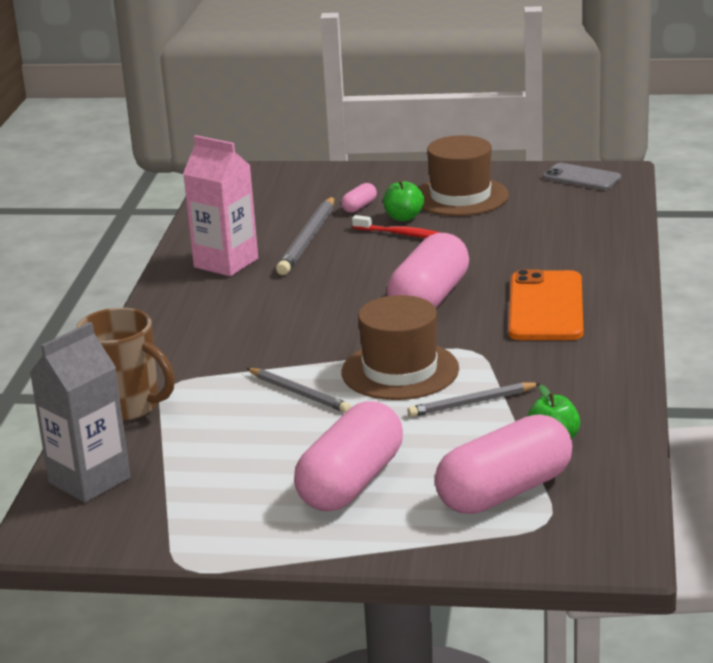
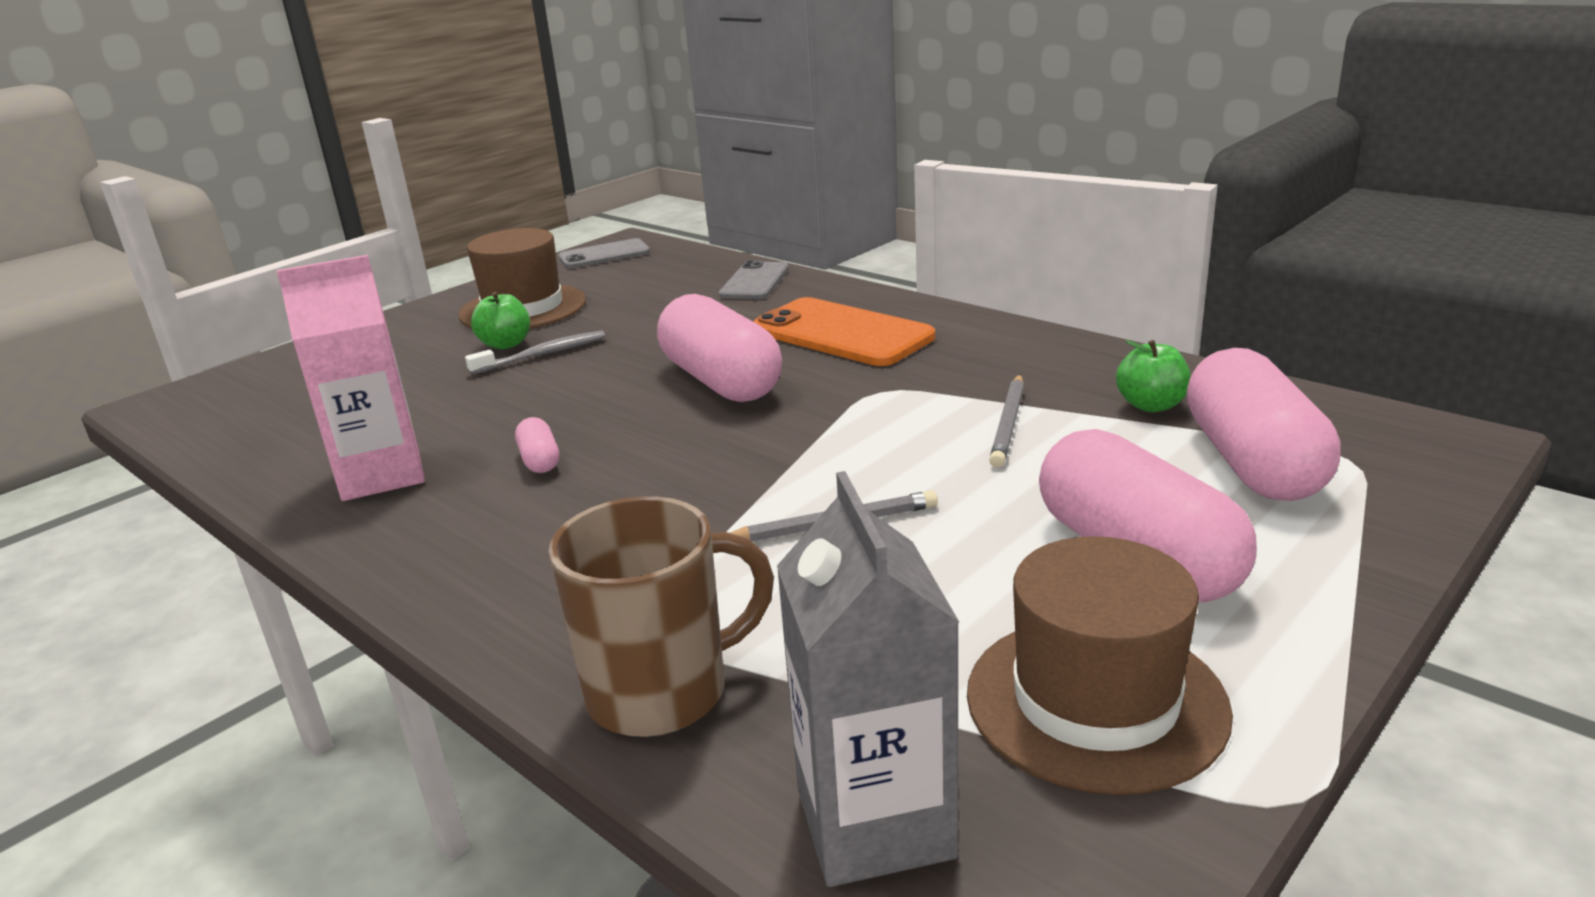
camera: 55 degrees left, 0 degrees up
grey pencil [276,197,335,275] -> none
pink capsule [341,183,377,213] -> pink capsule moved to [515,417,559,473]
brown hat [341,295,459,400] -> brown hat moved to [967,536,1233,795]
red toothbrush [352,215,441,238] -> grey toothbrush [465,331,605,375]
none -> grey phone [719,261,789,299]

